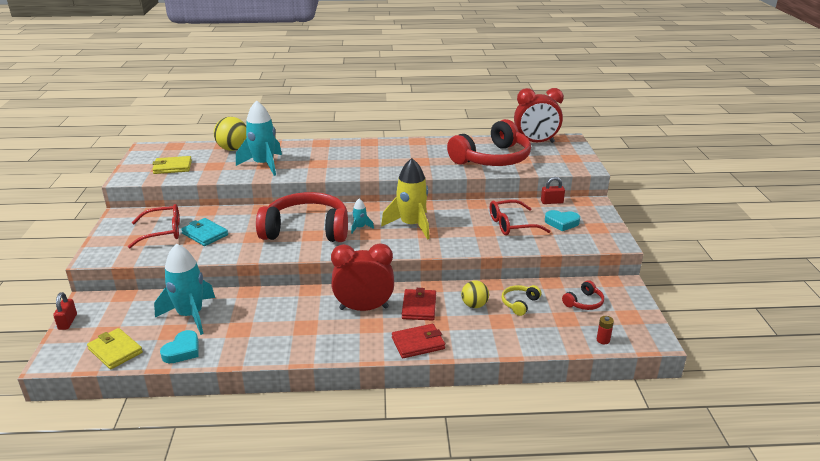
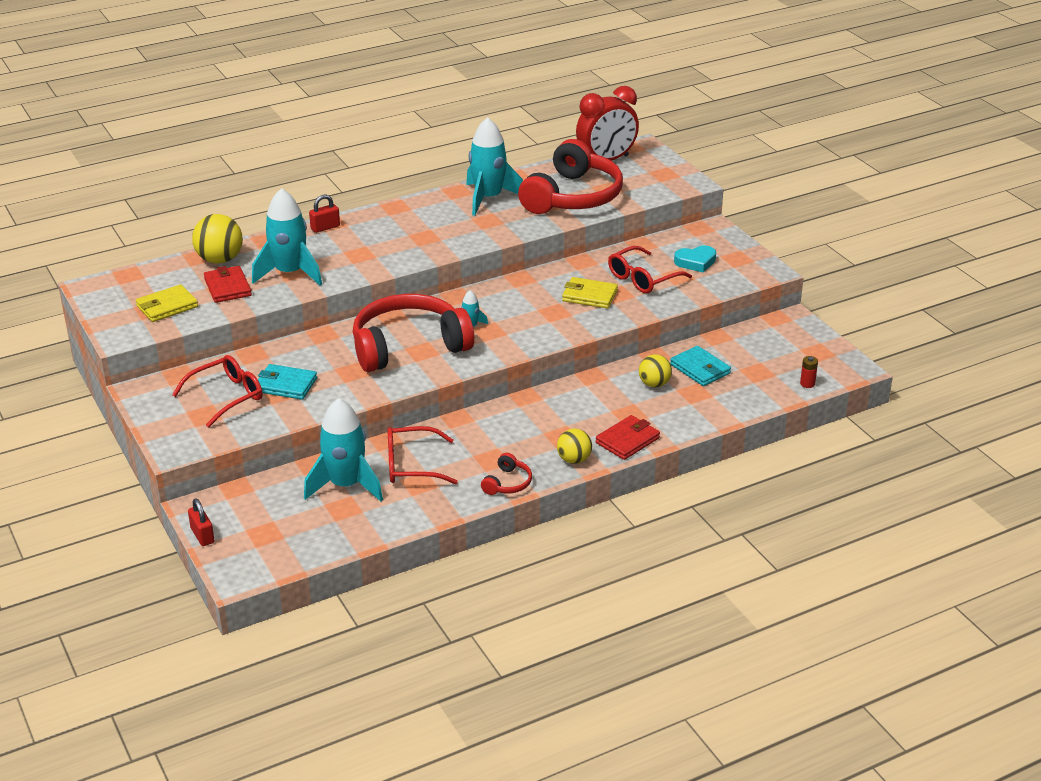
camera: 25 degrees left, 5 degrees up
yellow wallet [87,328,143,369] -> yellow wallet moved to [562,277,618,309]
turquoise heart [160,330,199,363] -> none
red clock [331,243,394,311] -> none
yellow rocket [381,158,430,240] -> none
red wallet [402,288,436,321] -> red wallet moved to [204,266,252,303]
yellow headphones [502,285,541,316] -> turquoise wallet [670,346,731,386]
red padlock [541,177,565,204] -> red padlock moved to [309,194,340,233]
red headphones [562,280,604,310] -> red headphones moved to [481,453,532,495]
none -> red glasses [387,426,458,484]
none -> turquoise rocket [466,117,523,216]
none -> yellow ball [557,429,592,464]

